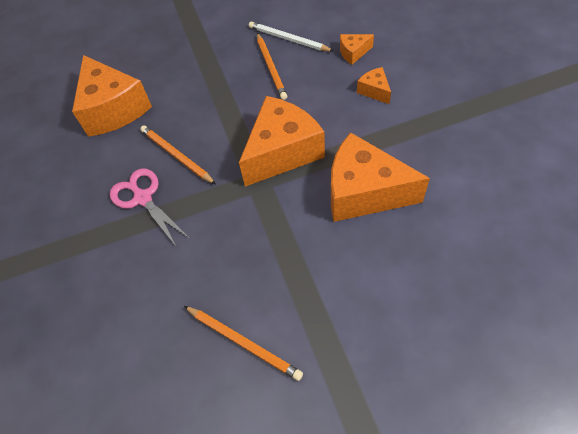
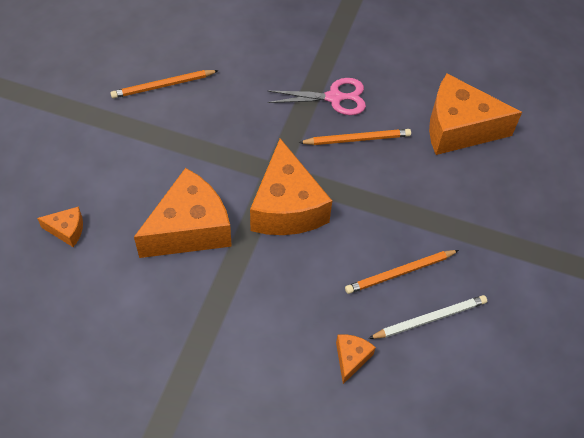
camera: 120 degrees right, 0 degrees up
orange pencil [257,33,287,100] -> orange pencil turned 45 degrees counterclockwise [345,250,459,294]
orange cheese [357,67,391,104] -> orange cheese moved to [37,207,83,247]

